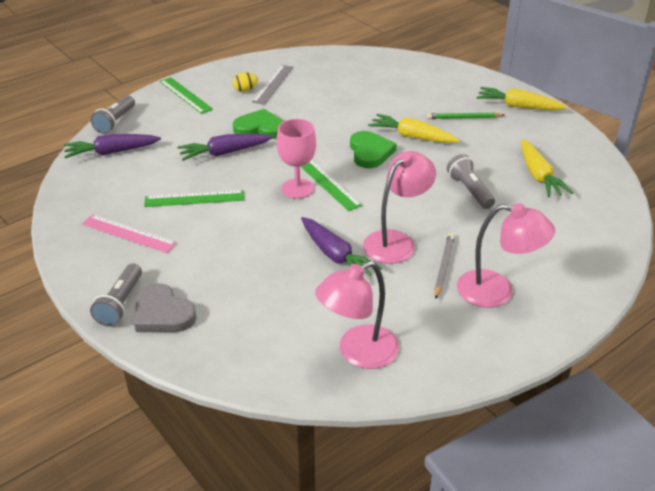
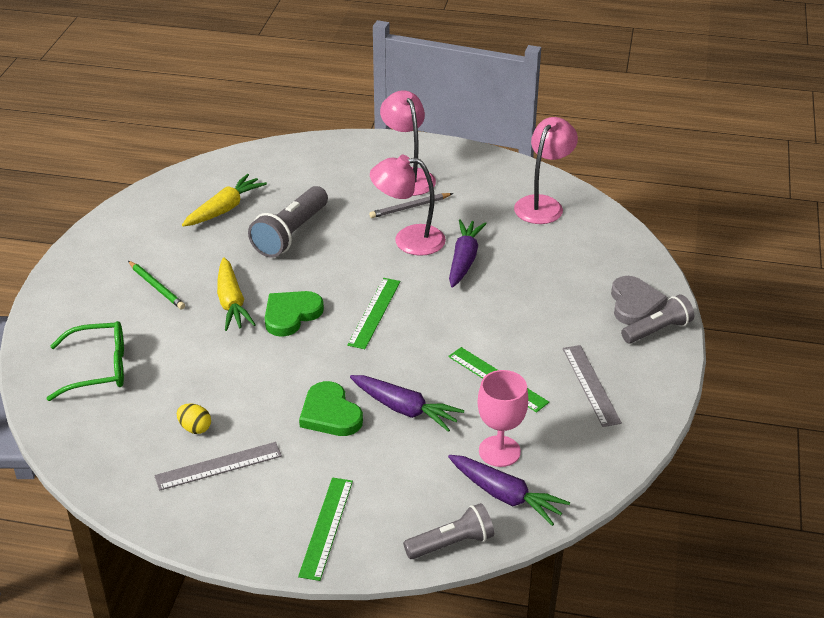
camera: 130 degrees left, 0 degrees up
pink ruler [82,214,177,253] -> grey ruler [563,345,622,427]
yellow egg [233,72,258,92] -> yellow egg moved to [177,404,211,434]
pink goblet [277,119,316,199] -> pink goblet moved to [478,370,528,467]
pink lamp [315,261,399,369] -> pink lamp turned 75 degrees counterclockwise [514,117,578,224]
grey flashlight [447,154,495,209] -> grey flashlight [248,186,328,258], size x1.51
yellow carrot [477,87,567,110] -> none
none -> green glasses [47,321,124,401]

